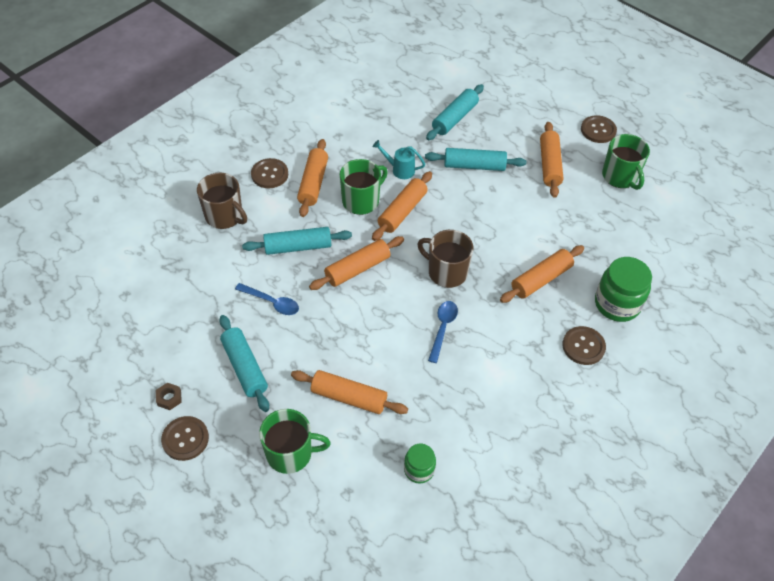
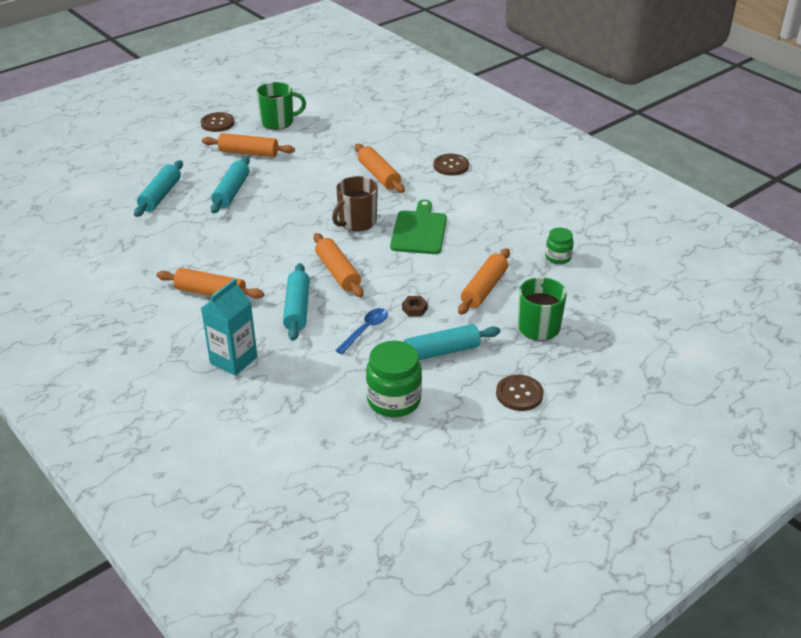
camera: 80 degrees left, 15 degrees down
brown nut [156,383,182,410] -> brown nut moved to [402,296,428,317]
brown mug [197,173,247,229] -> turquoise carton [201,279,257,376]
brown button [251,158,288,188] -> none
green mug [340,159,388,215] -> none
turquoise watering can [372,140,425,179] -> none
orange rolling pin [372,171,432,241] -> none
turquoise rolling pin [426,84,484,140] -> turquoise rolling pin turned 60 degrees clockwise [134,160,183,217]
blue spoon [428,301,458,363] -> green cutting board [390,200,447,254]
green jar [595,257,652,322] -> green jar moved to [366,341,422,417]

